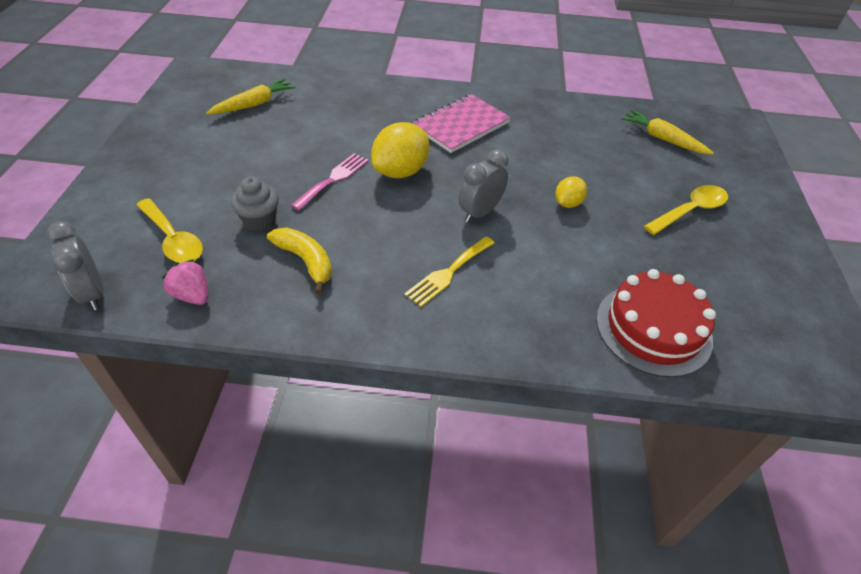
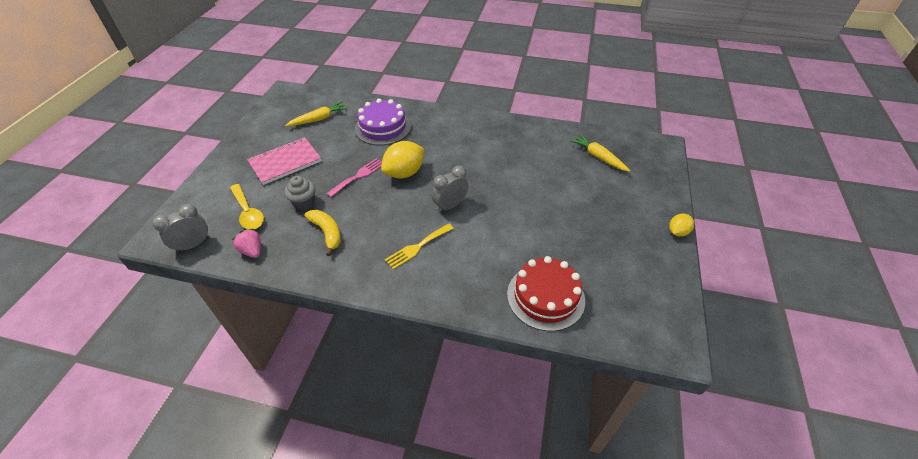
camera: 10 degrees right, 0 degrees up
grey clock [46,221,103,310] -> grey clock turned 75 degrees clockwise [152,204,210,253]
pink notebook [412,94,511,153] -> pink notebook moved to [247,137,322,185]
yellow lemon [555,176,587,208] -> yellow lemon moved to [669,213,694,237]
yellow spoon [644,185,728,235] -> none
none -> purple cake [355,98,411,146]

